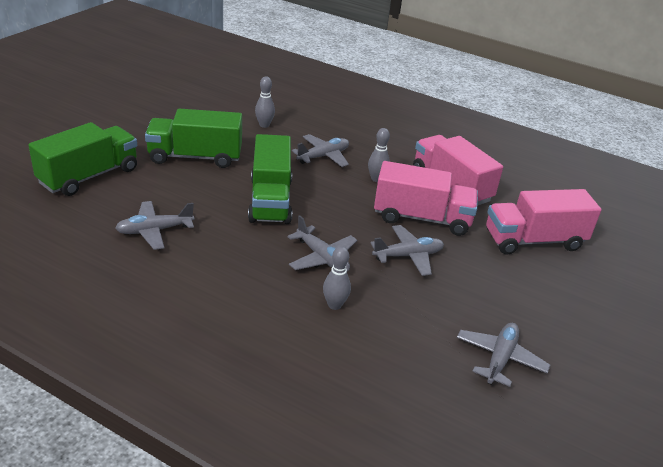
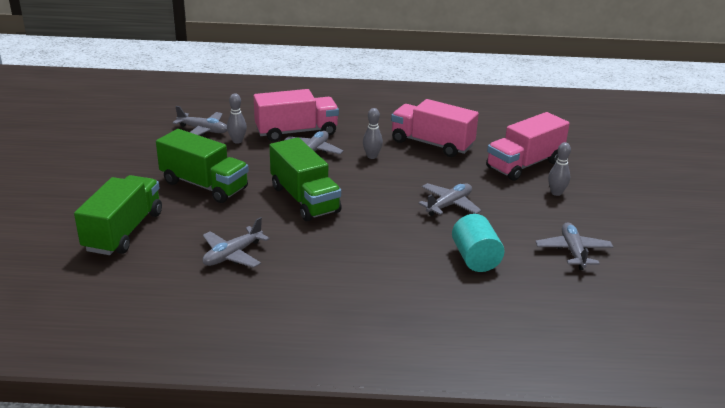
camera: 25 degrees left, 5 degrees down
green truck [145,109,242,168] -> green truck turned 120 degrees counterclockwise [156,129,249,203]
grey plane [287,215,357,272] -> grey plane moved to [172,106,227,136]
grey bowling pin [323,246,351,310] -> grey bowling pin moved to [548,142,571,196]
pink truck [374,161,478,236] -> pink truck moved to [254,89,339,142]
none -> turquoise cylinder [452,214,504,272]

